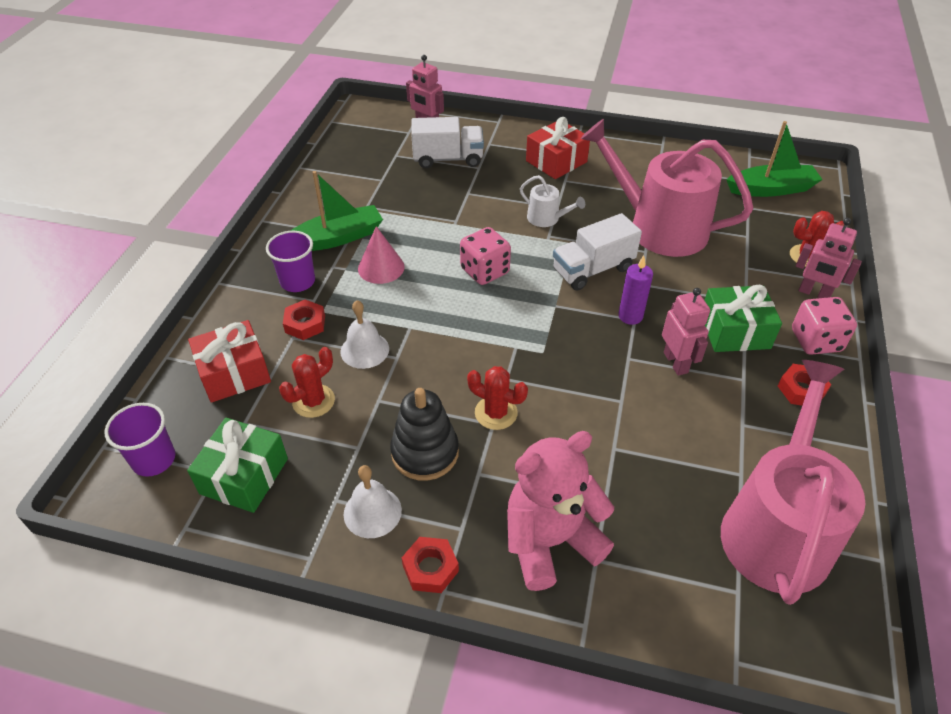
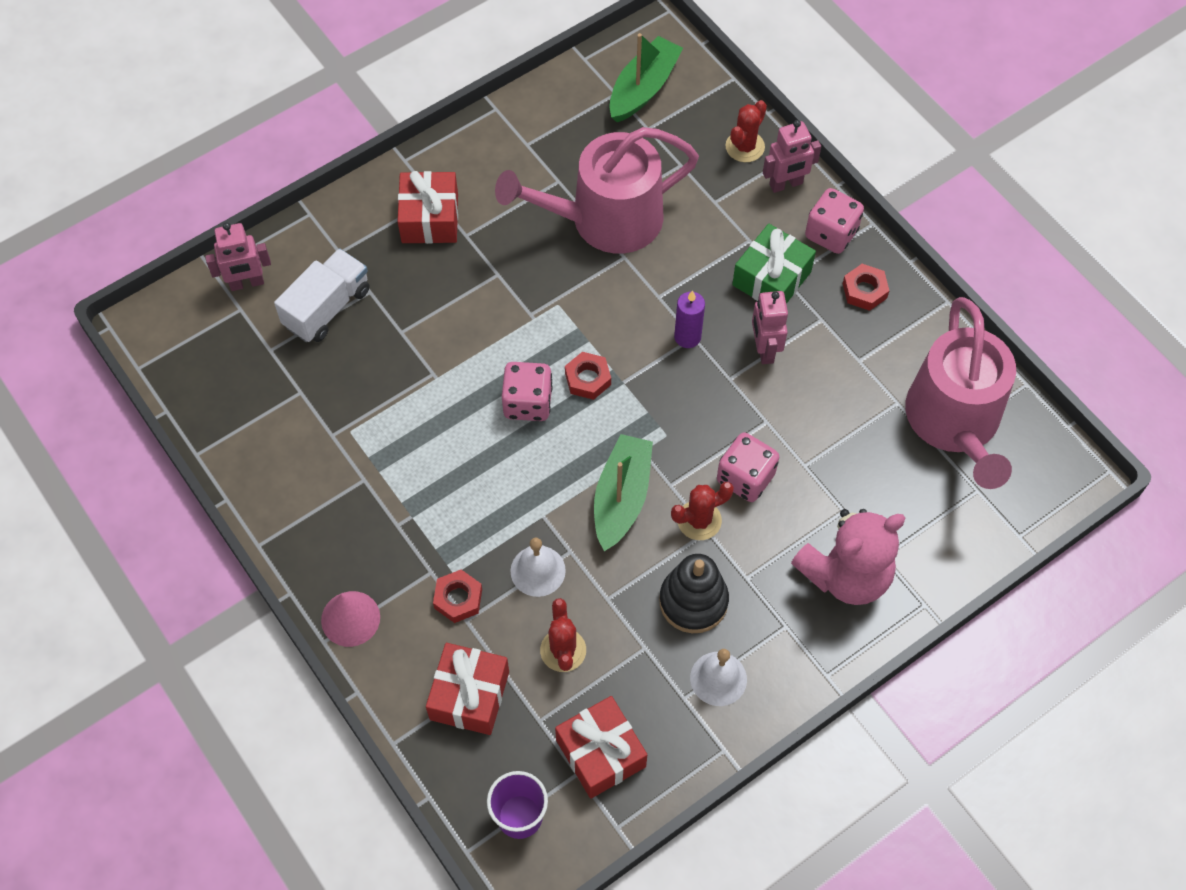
camera: 50 degrees left, 15 degrees up
green gift [187,418,288,513] -> red gift [555,696,647,799]
purple cup [266,231,315,292] -> none
green boat [290,171,383,251] -> green boat moved to [594,434,653,551]
pink cone [358,226,405,284] -> pink cone moved to [321,591,380,647]
red nut [402,537,459,593] -> red nut moved to [565,352,611,400]
pink teddy bear [507,431,614,591] -> pink teddy bear turned 135 degrees counterclockwise [791,509,905,605]
white watering can [520,175,585,227] -> none
white truck [553,213,642,291] -> none
pink robot [662,288,710,376] -> pink robot turned 120 degrees counterclockwise [752,291,788,364]
pink watering can [721,360,865,605] -> pink watering can turned 150 degrees counterclockwise [905,297,1016,489]
none -> pink dice [717,432,779,502]

